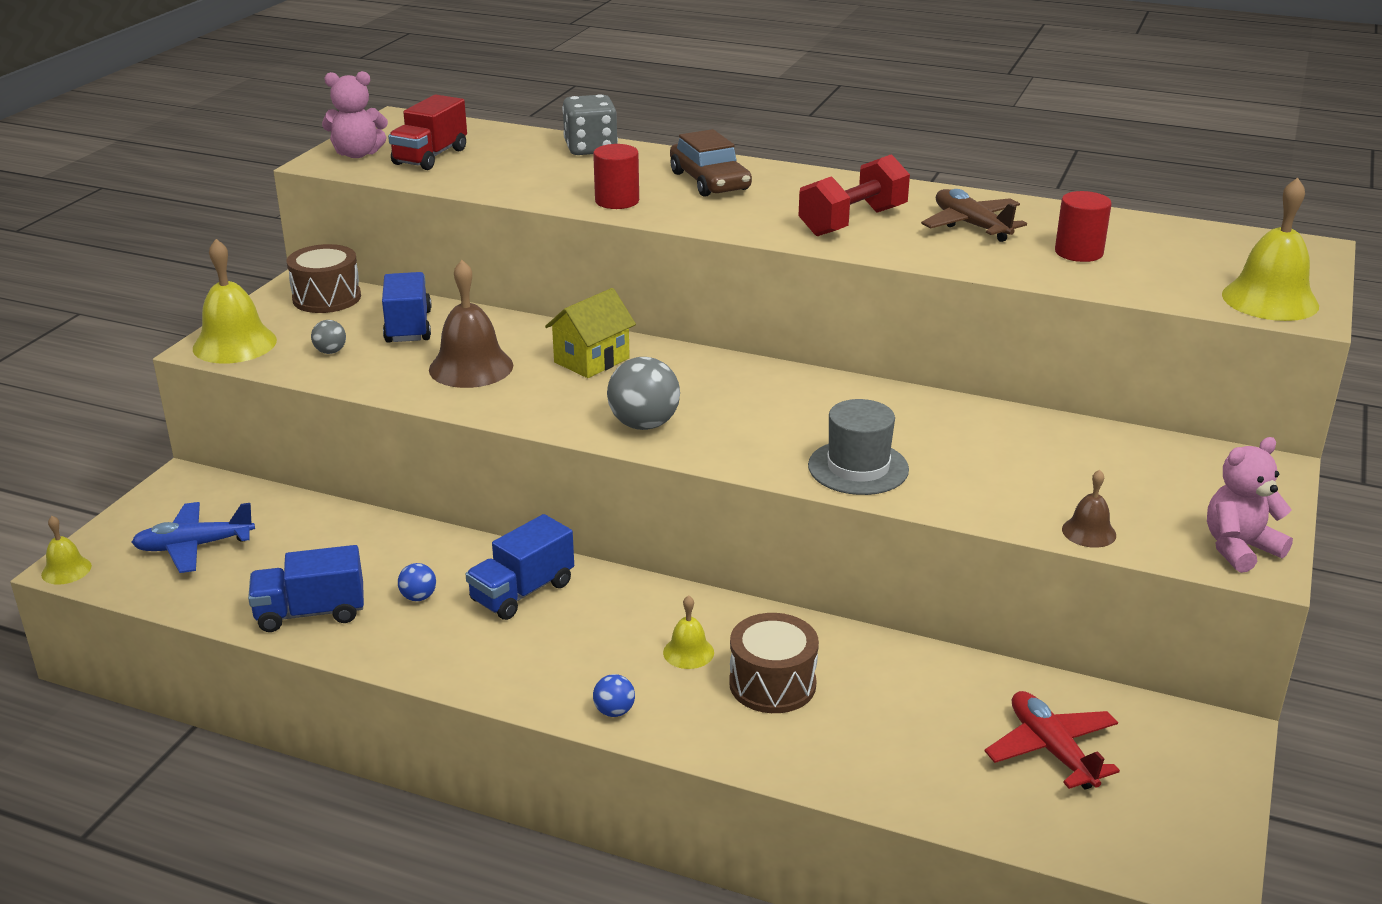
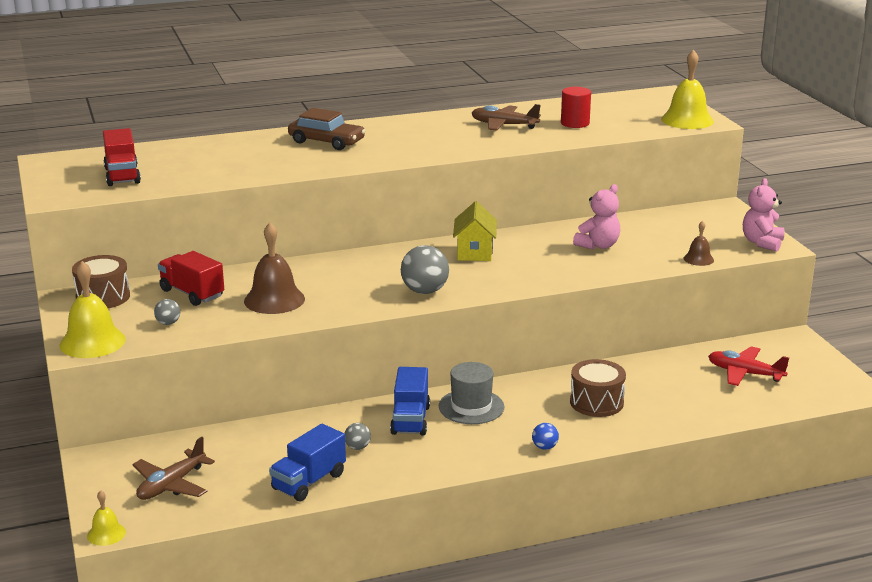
camera: 40 degrees left, 5 degrees down
blue plane [131,502,255,573] -> brown plane [133,437,215,500]
pink teddy bear [322,71,388,158] -> pink teddy bear moved to [573,184,620,249]
blue truck [382,272,432,343] -> red truck [158,251,224,306]
blue ball [398,563,436,601] -> grey ball [344,423,371,450]
yellow house [545,288,636,378] -> yellow house moved to [453,201,497,261]
grey dice [562,94,618,155] -> none
red cylinder [593,144,639,209] -> none
yellow bell [663,595,714,669] -> none
red dumbbell [799,154,910,236] -> none
grey hat [808,399,909,495] -> grey hat moved to [439,362,504,424]

